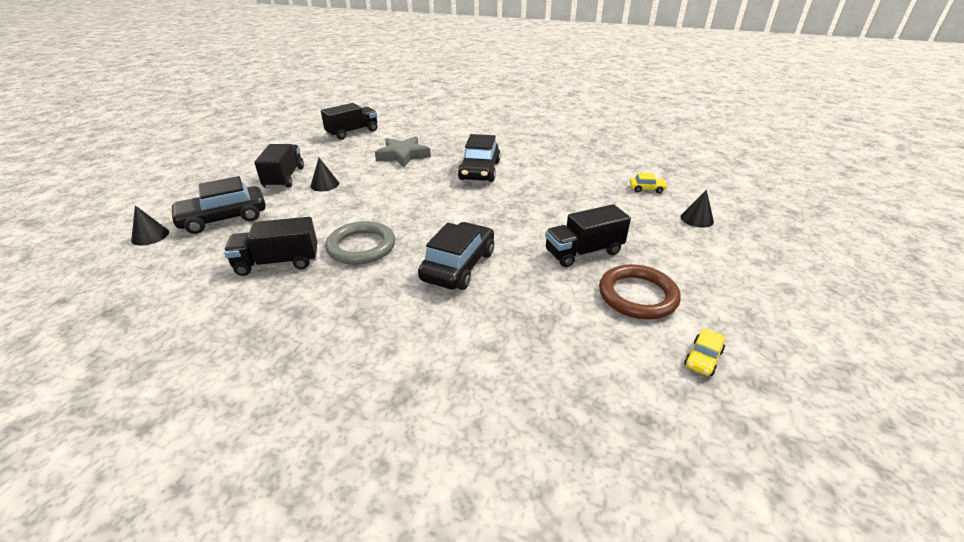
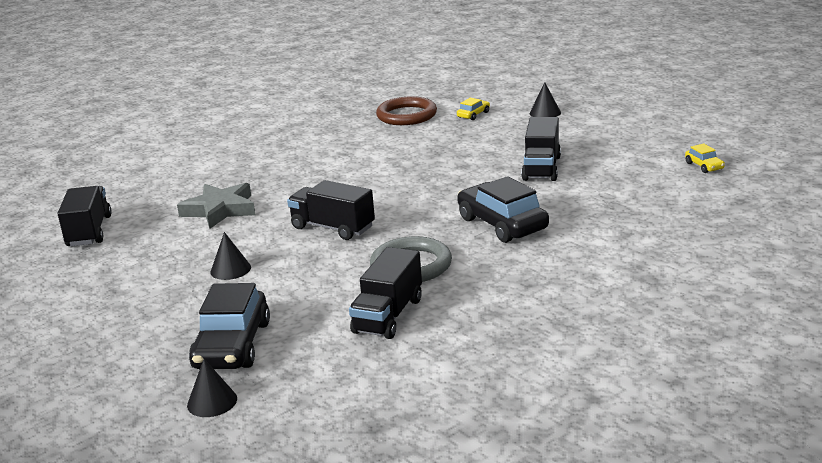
camera: 55 degrees left, 10 degrees down
black truck [254,144,304,188] -> black truck moved to [287,180,375,240]
black car [458,134,500,182] -> none
brown ring [599,264,681,320] -> brown ring moved to [376,96,437,125]

